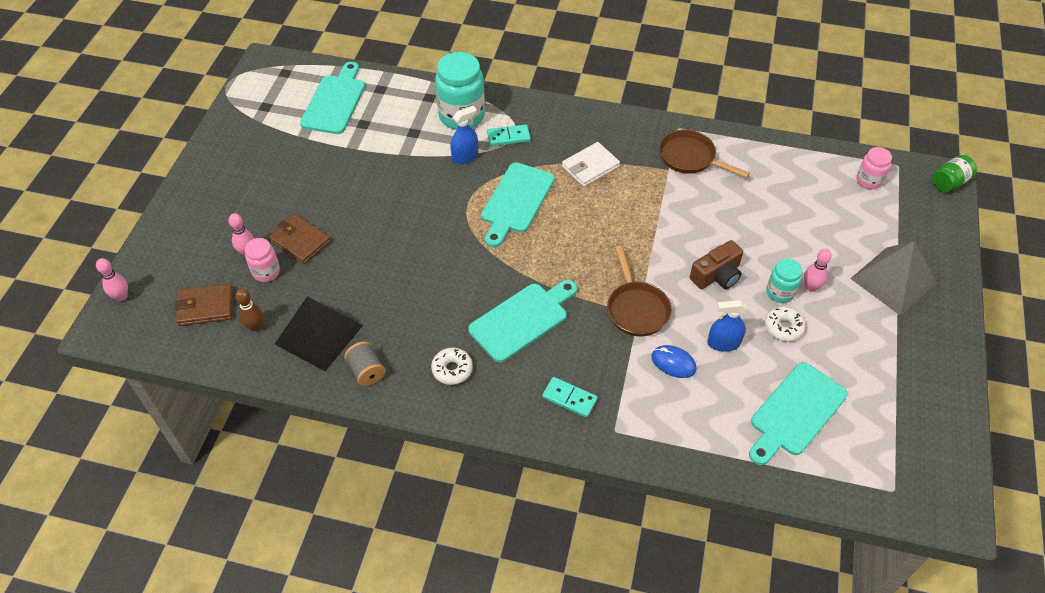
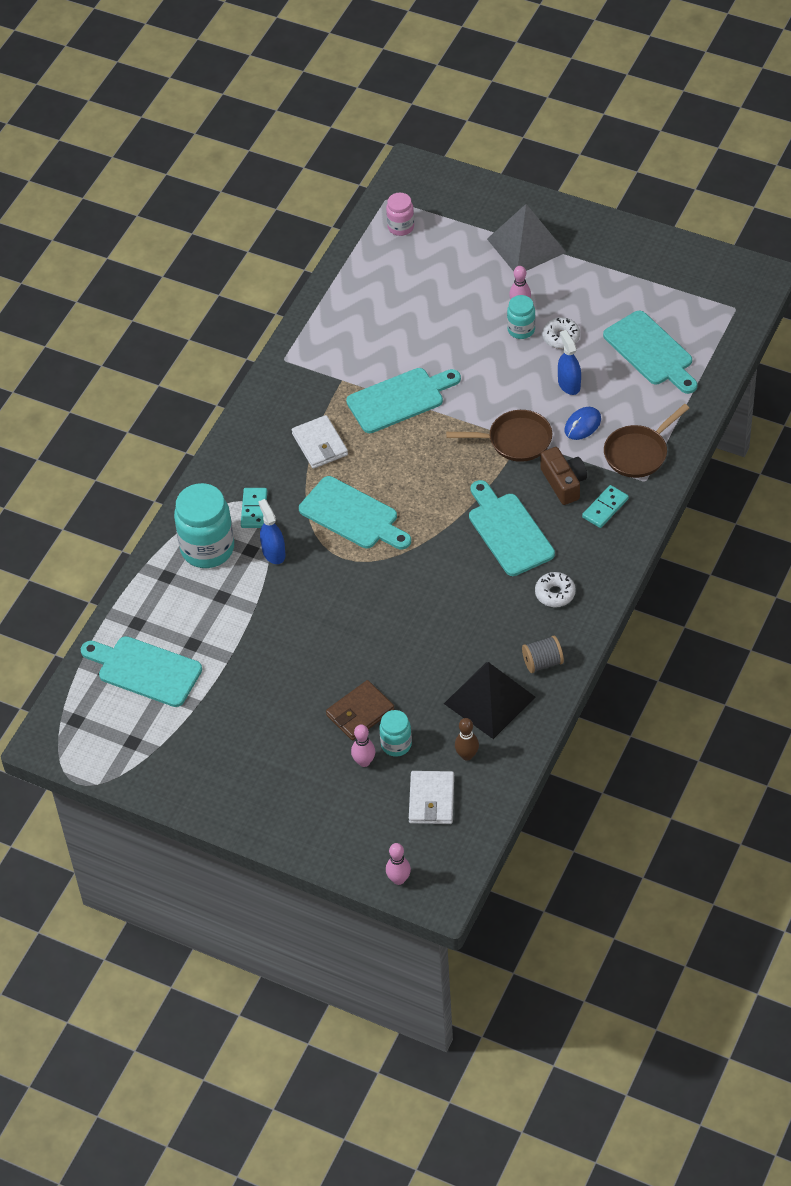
camera: 75 degrees left, 0 degrees up
brown wallet [174,284,233,326] -> white wallet [409,771,454,824]
pink jar [245,238,280,282] -> turquoise jar [379,710,412,757]
brown pan [659,130,750,178] -> brown pan moved to [604,404,689,478]
brown camera [690,240,743,289] -> brown camera moved to [540,447,587,505]
blue spray bottle [707,300,747,352] -> blue spray bottle turned 150 degrees clockwise [558,330,581,395]
green jar [932,155,977,192] -> none
none -> turquoise cutting board [346,368,461,433]

